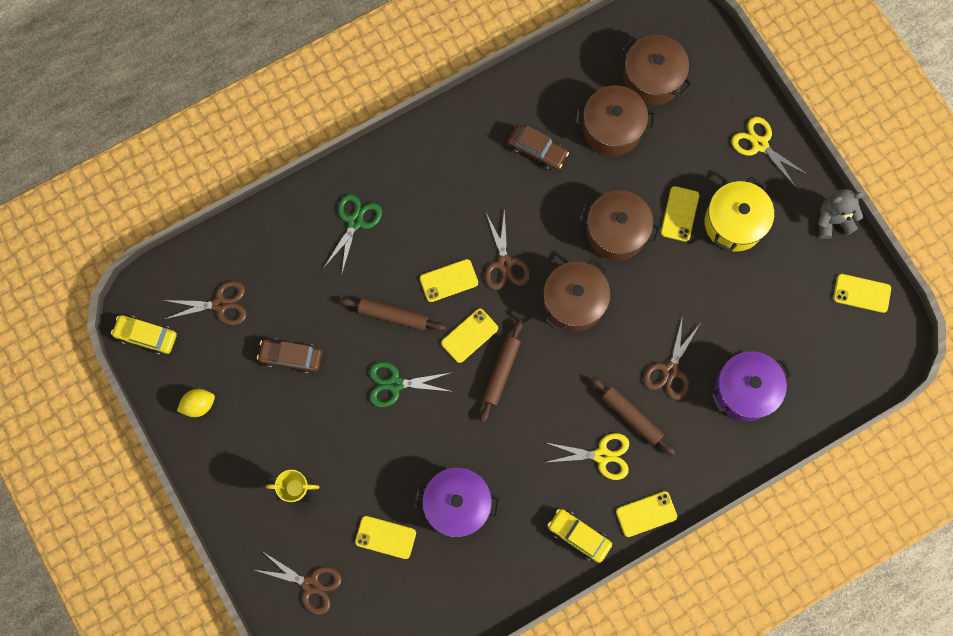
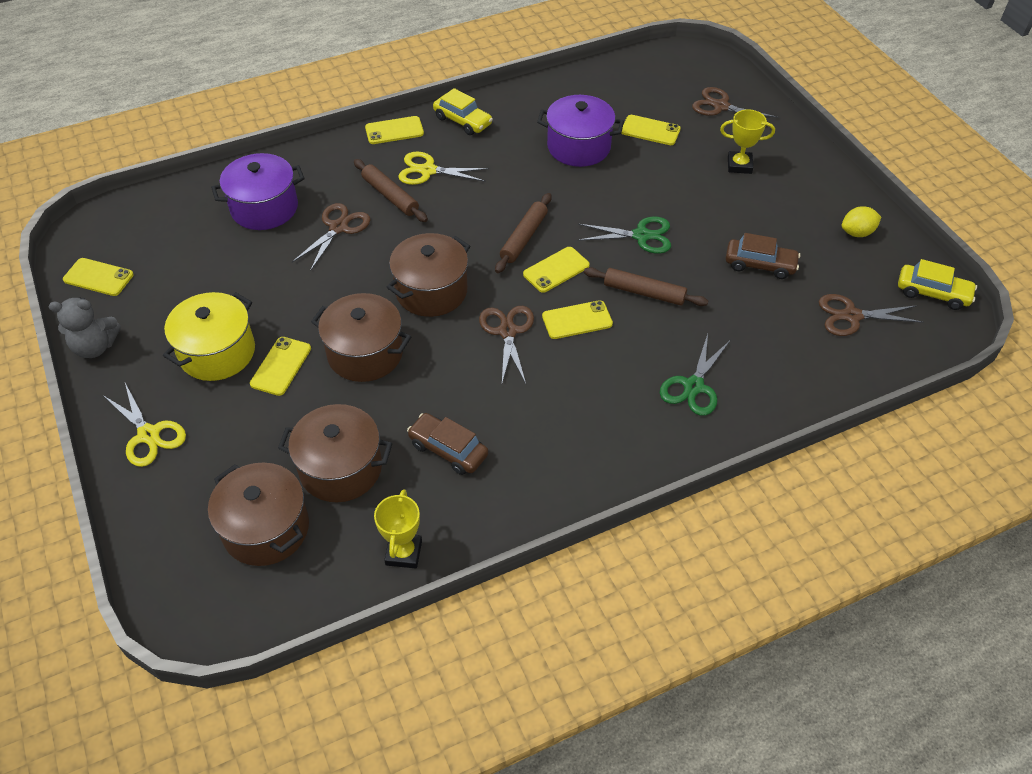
camera: 175 degrees left, 25 degrees down
none -> yellow trophy [374,489,422,568]

